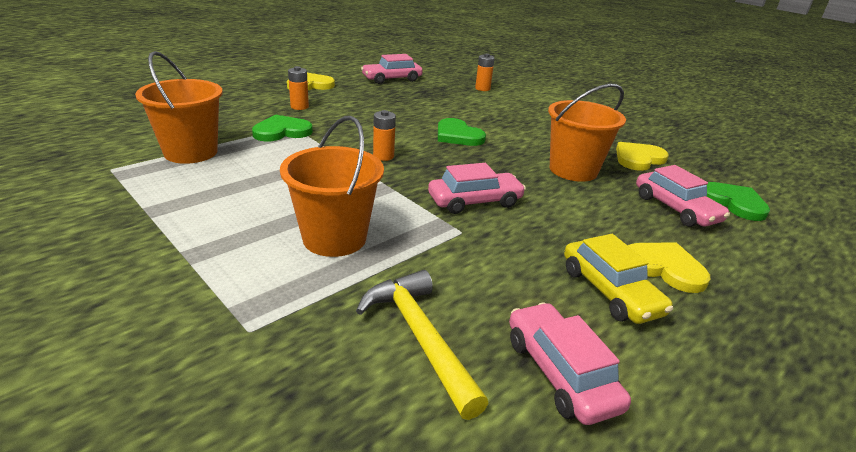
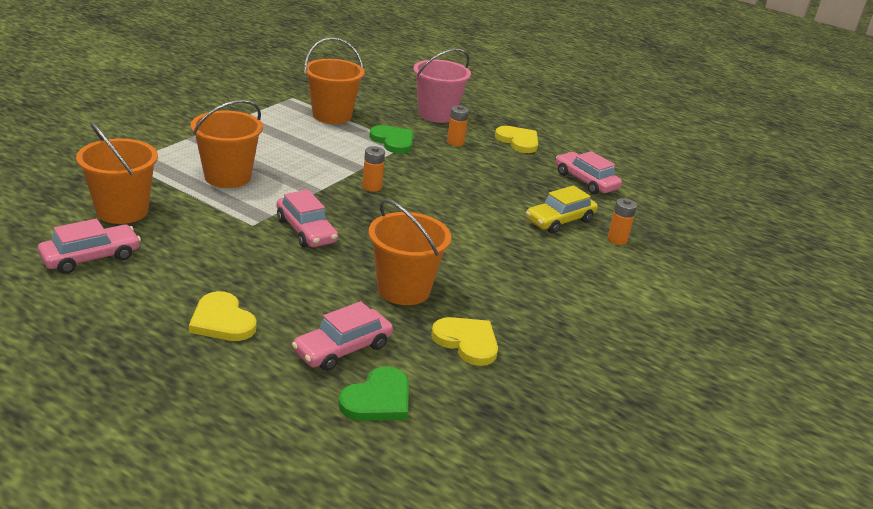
camera: 75 degrees right, 0 degrees up
yellow hammer [356,270,488,420] -> orange bucket [76,121,158,224]
green heart [438,118,486,146] -> none
yellow car [564,234,673,324] -> yellow car moved to [526,185,598,234]
yellow heart [628,242,710,293] -> yellow heart turned 120 degrees clockwise [189,291,257,341]
none -> pink bucket [413,49,471,123]

